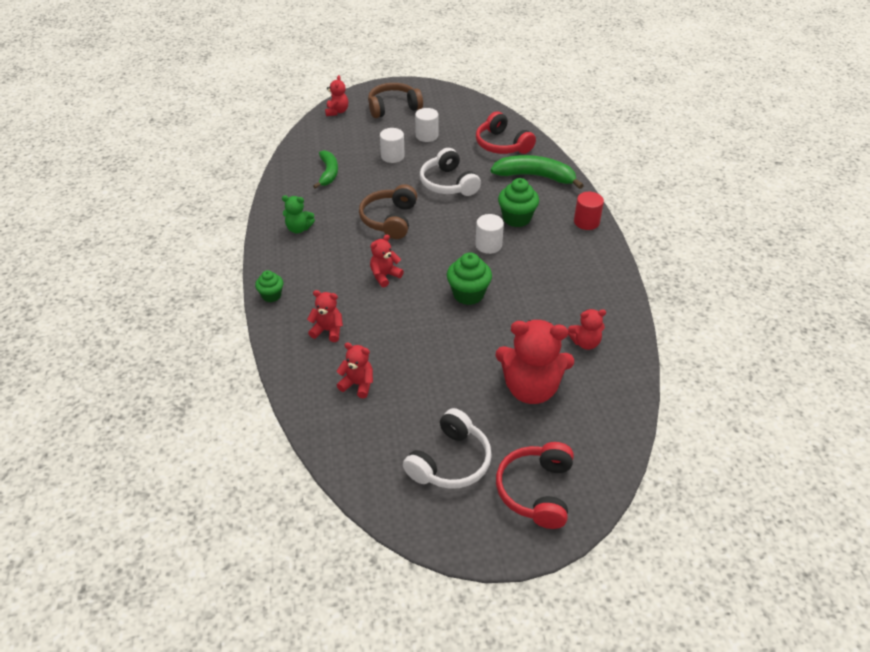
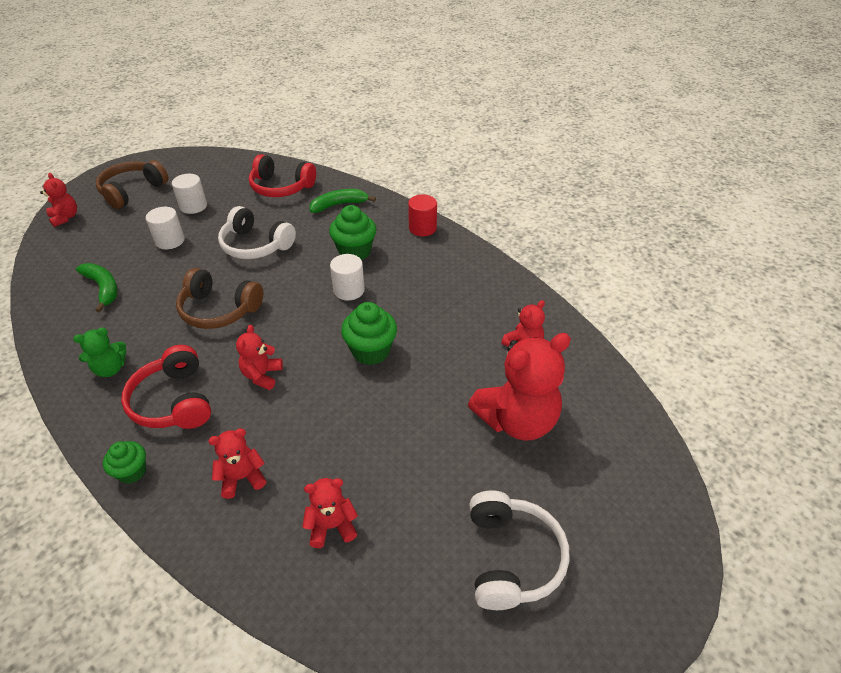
camera: 35 degrees left, 0 degrees up
brown headphones [359,184,417,239] -> brown headphones turned 45 degrees counterclockwise [176,268,263,329]
green banana [491,155,584,189] -> green banana [310,189,376,213], size x0.65
red headphones [496,442,574,529] -> red headphones moved to [121,345,211,429]

